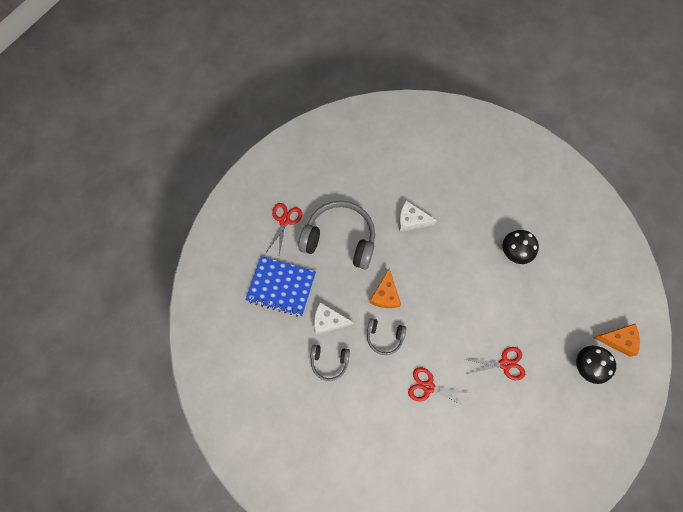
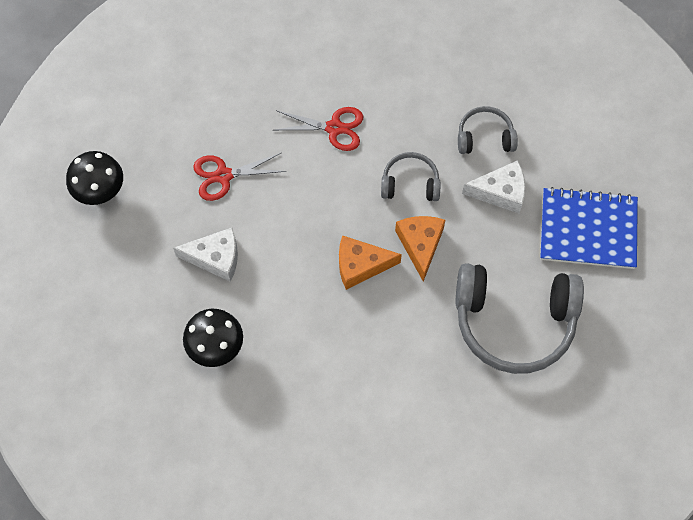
camera: 170 degrees right, 5 degrees down
red scissors [267,203,302,255] -> none
white cheese [399,200,437,232] -> white cheese moved to [173,228,238,282]
orange cheese [593,324,640,357] -> orange cheese moved to [339,235,402,290]

